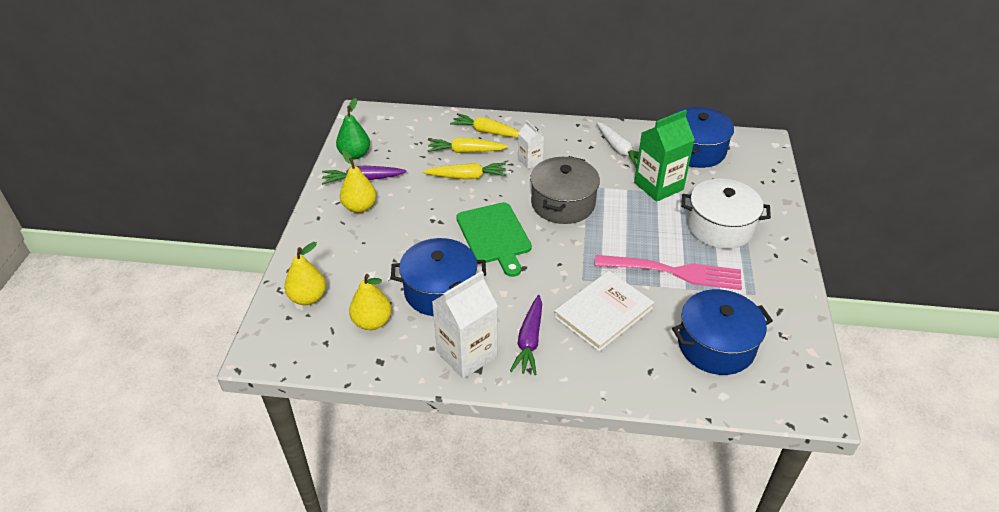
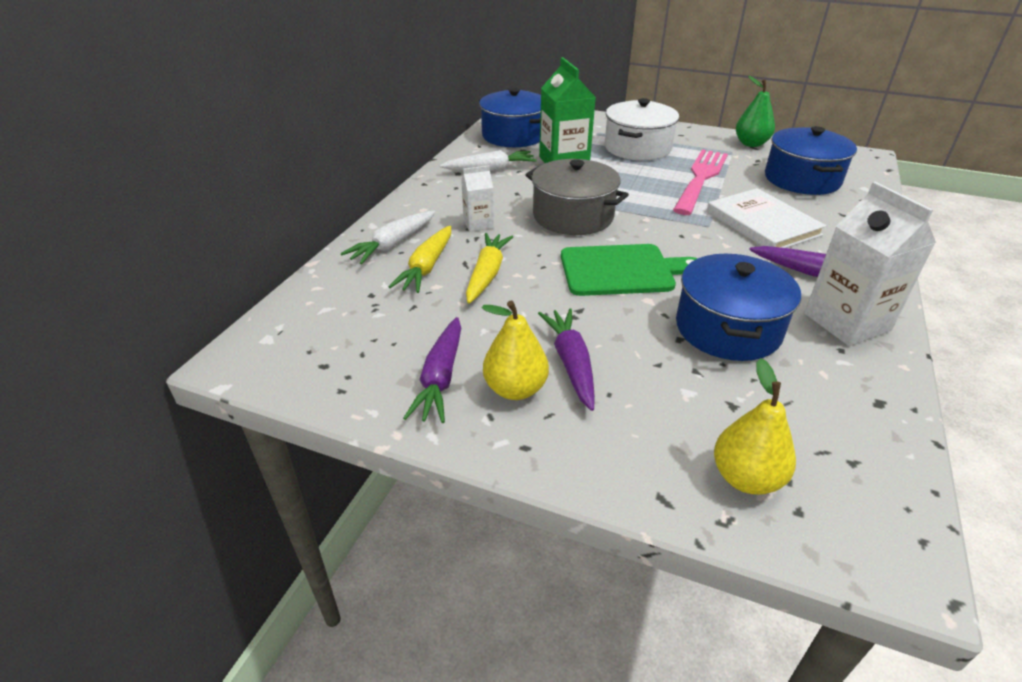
camera: 75 degrees left, 5 degrees down
green pear [336,98,370,159] -> green pear moved to [736,76,775,147]
yellow pear [349,274,392,330] -> none
yellow carrot [450,113,519,138] -> white carrot [341,211,435,264]
none -> purple carrot [538,308,595,411]

